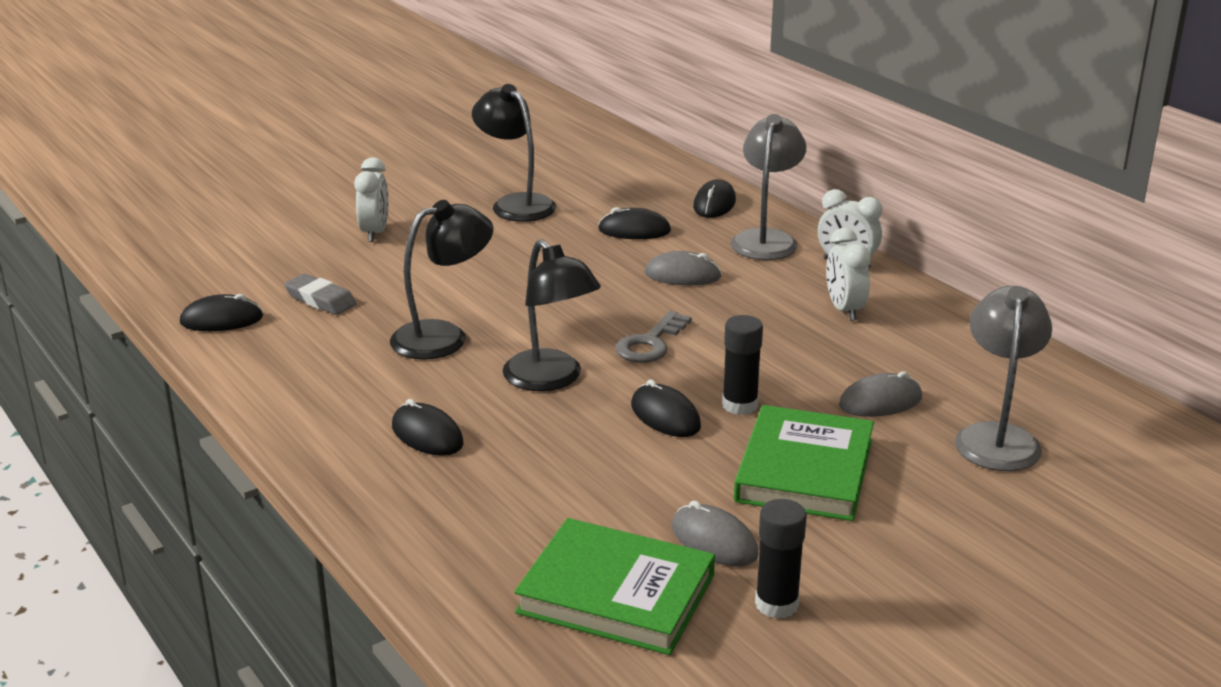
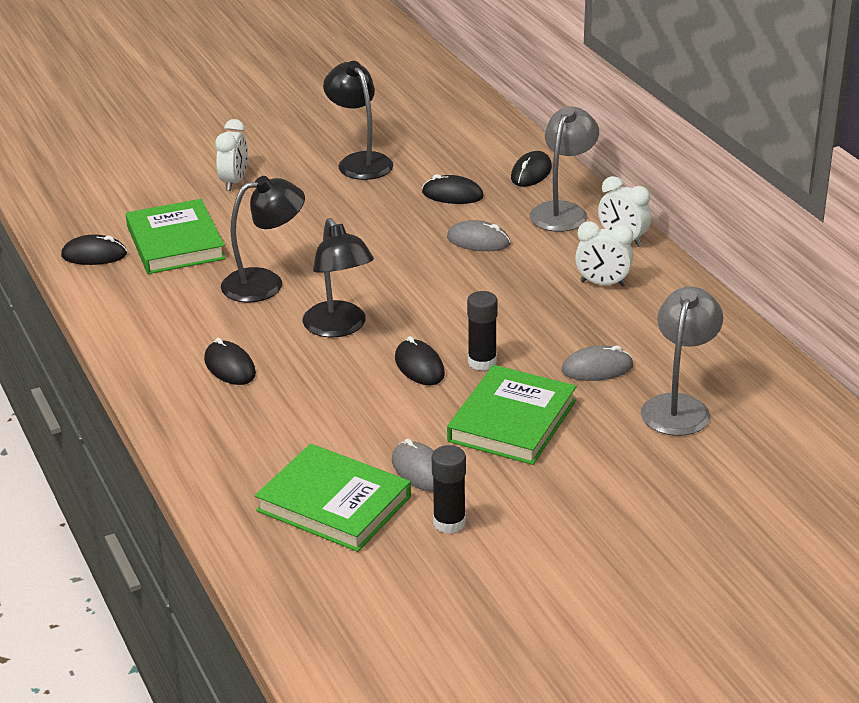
camera: 10 degrees right, 5 degrees up
grey eraser [284,274,357,315] -> green book [126,199,226,274]
grey key [616,311,692,363] -> none
white clock [826,228,871,321] -> white clock turned 75 degrees counterclockwise [575,221,633,287]

